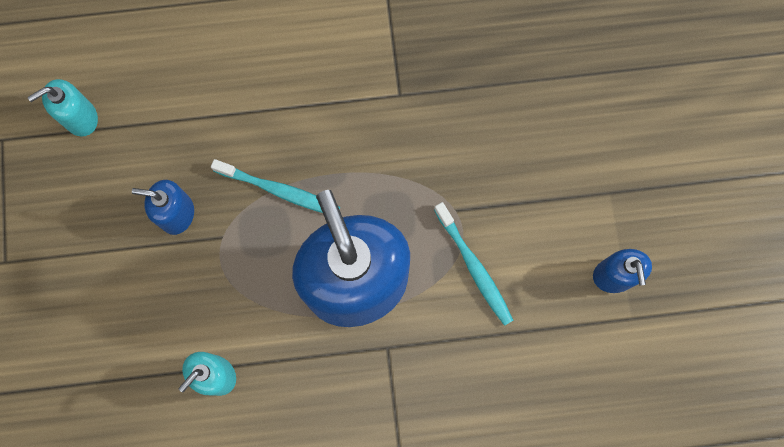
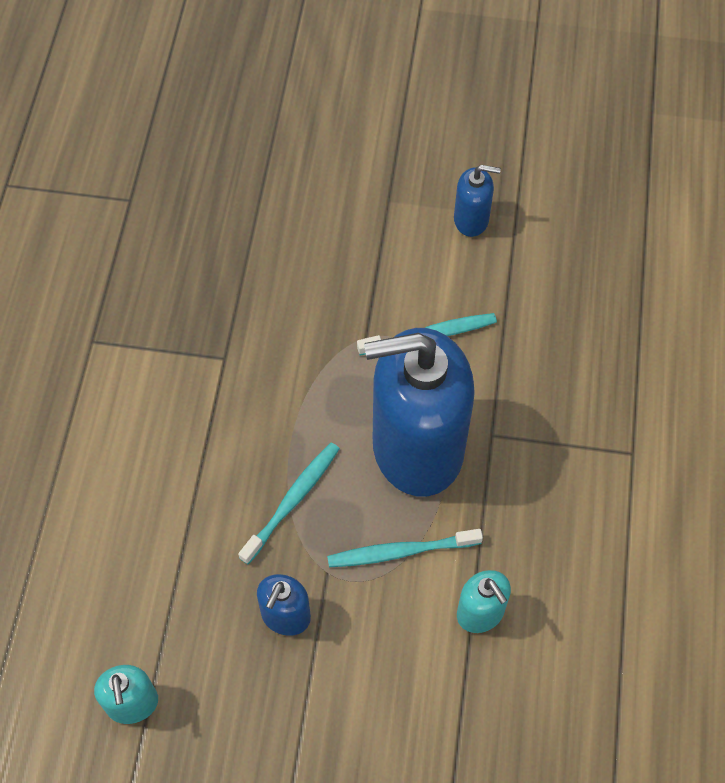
camera: 75 degrees left, 15 degrees down
none -> turquoise toothbrush [327,529,483,567]

